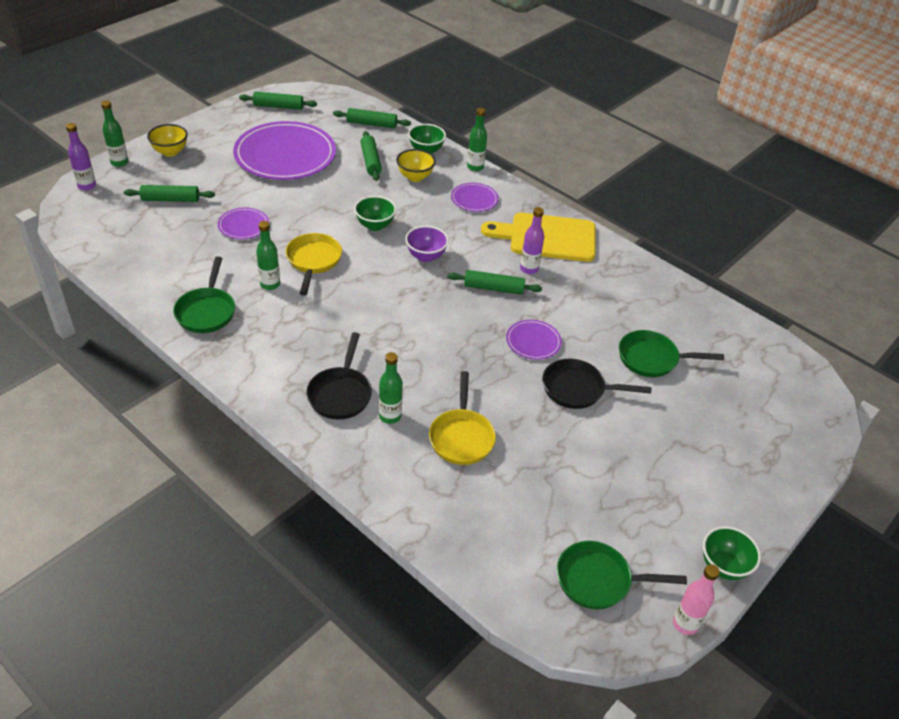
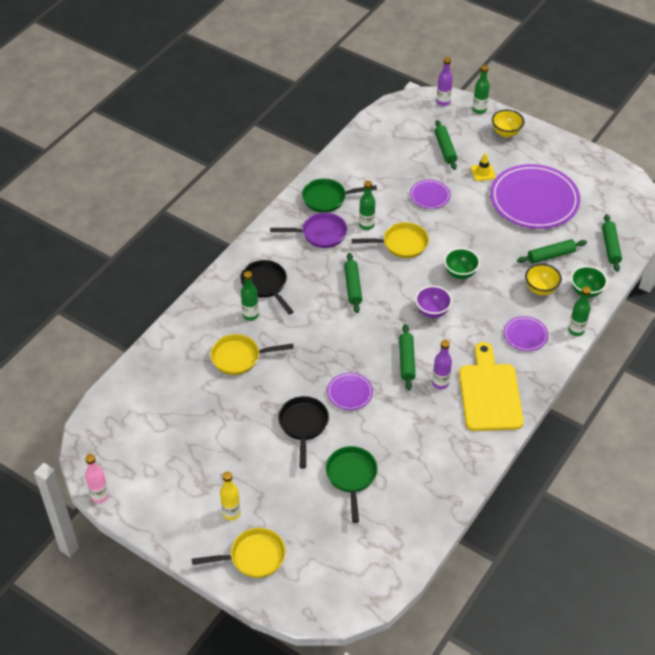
camera: 85 degrees right, 5 degrees up
green rolling pin [239,91,317,110] -> green rolling pin moved to [344,253,362,313]
black pan [307,332,372,420] -> black pan turned 60 degrees clockwise [240,260,294,315]
green pan [557,541,687,609] -> none
green bowl [703,526,761,580] -> none
none -> yellow pan [192,528,286,578]
none -> yellow bottle [220,471,241,520]
none -> purple pan [270,212,347,248]
none -> yellow traffic cone [471,153,496,181]

